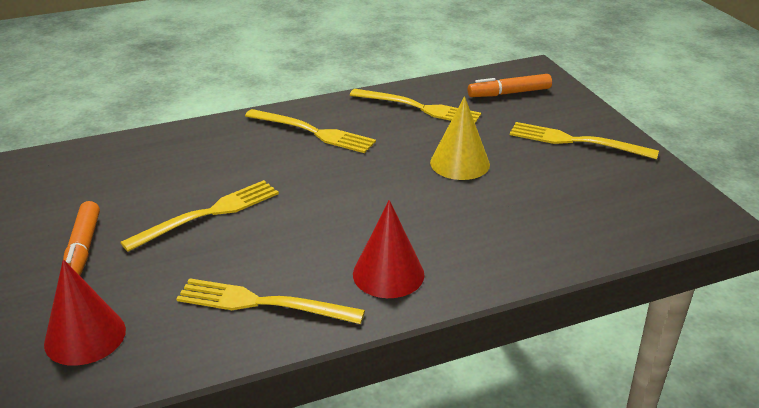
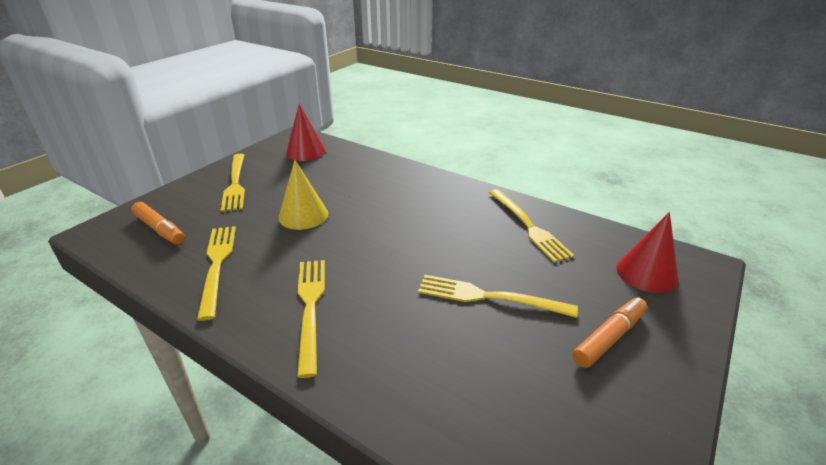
camera: 125 degrees left, 0 degrees up
red cone [353,200,425,298] -> red cone moved to [286,104,326,161]

